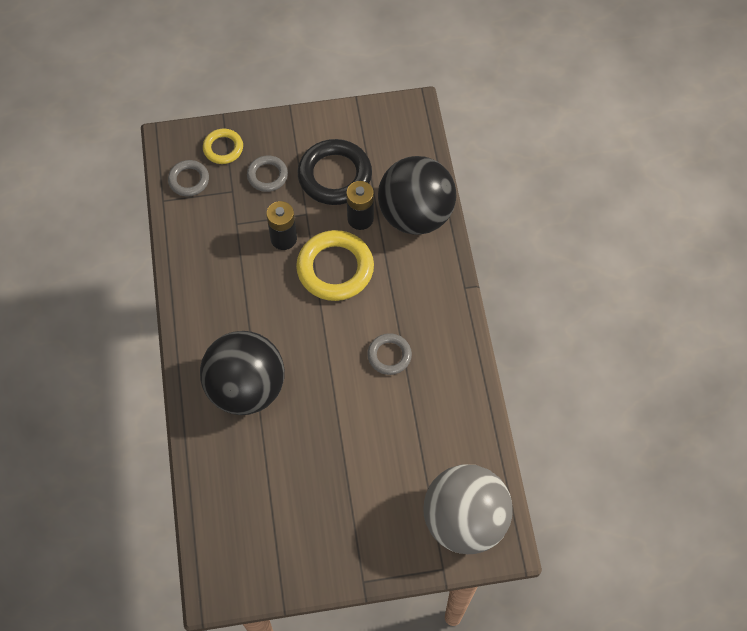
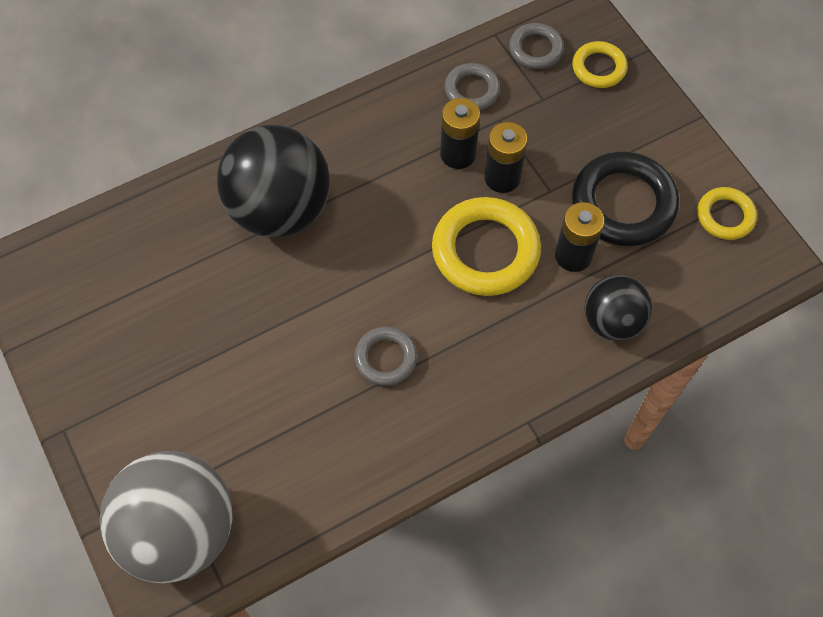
camera: 70 degrees right, 0 degrees up
grey ring [247,155,288,192] -> grey ring moved to [444,63,500,110]
black ball [378,156,456,235] -> black ball [585,275,652,341], size x0.57
none -> black battery [440,98,480,169]
none -> yellow ring [697,187,757,240]

